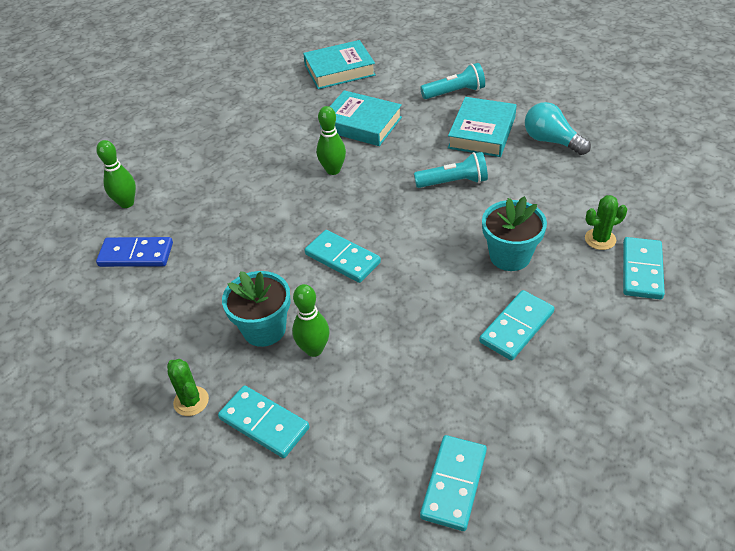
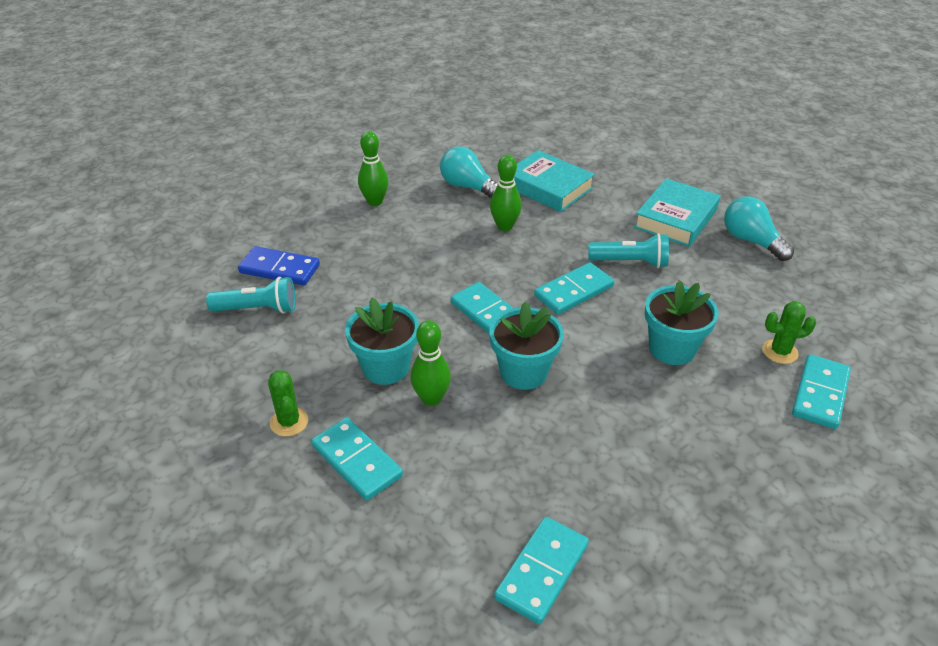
camera: 10 degrees right, 5 degrees down
green bowling pin [96,140,136,208] -> green bowling pin moved to [358,131,389,206]
turquoise book [303,40,376,89] -> none
turquoise flashlight [420,63,485,99] -> turquoise flashlight moved to [206,277,296,314]
turquoise domino [479,290,555,360] -> turquoise domino moved to [534,262,614,315]
none -> turquoise light bulb [440,146,498,198]
none -> turquoise flower pot [490,302,564,390]

